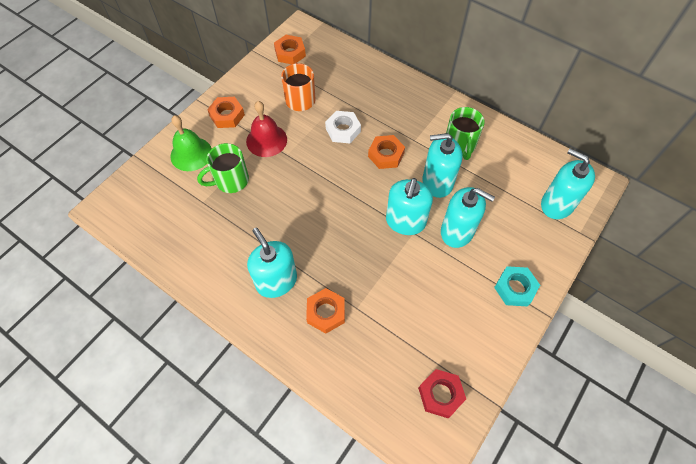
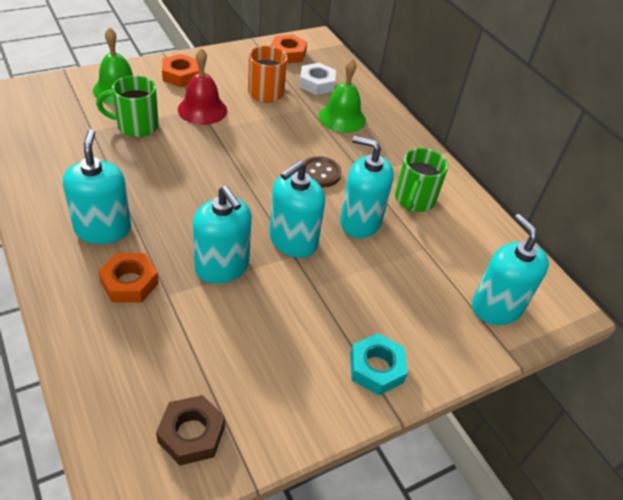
camera: 20 degrees right, 15 degrees down
white nut [325,111,361,143] -> white nut moved to [299,63,336,95]
orange nut [368,135,405,169] -> brown button [303,156,342,188]
red nut [418,369,466,418] -> brown nut [156,395,225,466]
turquoise soap dispenser [441,187,495,248] -> turquoise soap dispenser moved to [193,186,252,284]
none -> green bell [318,58,366,133]

